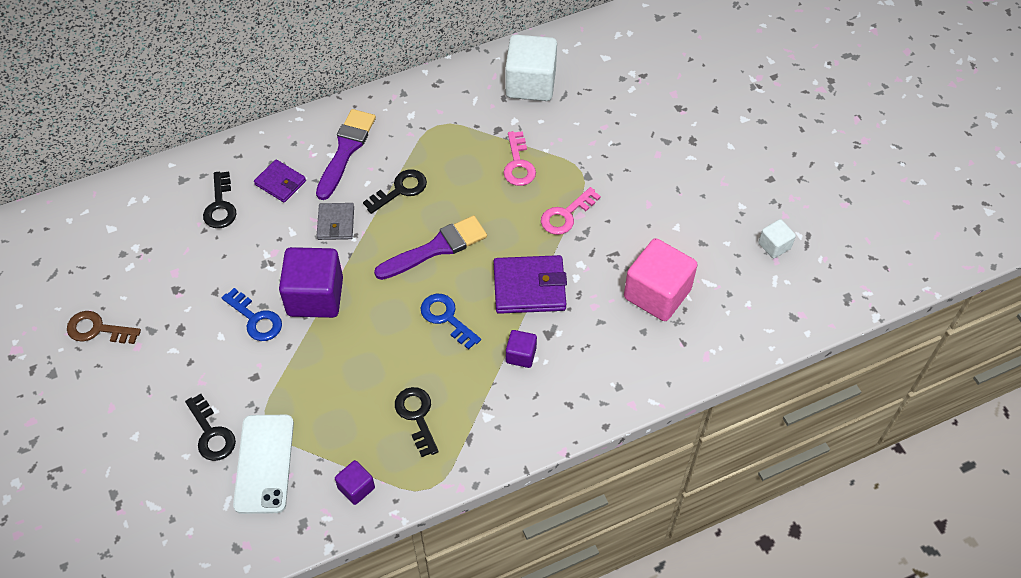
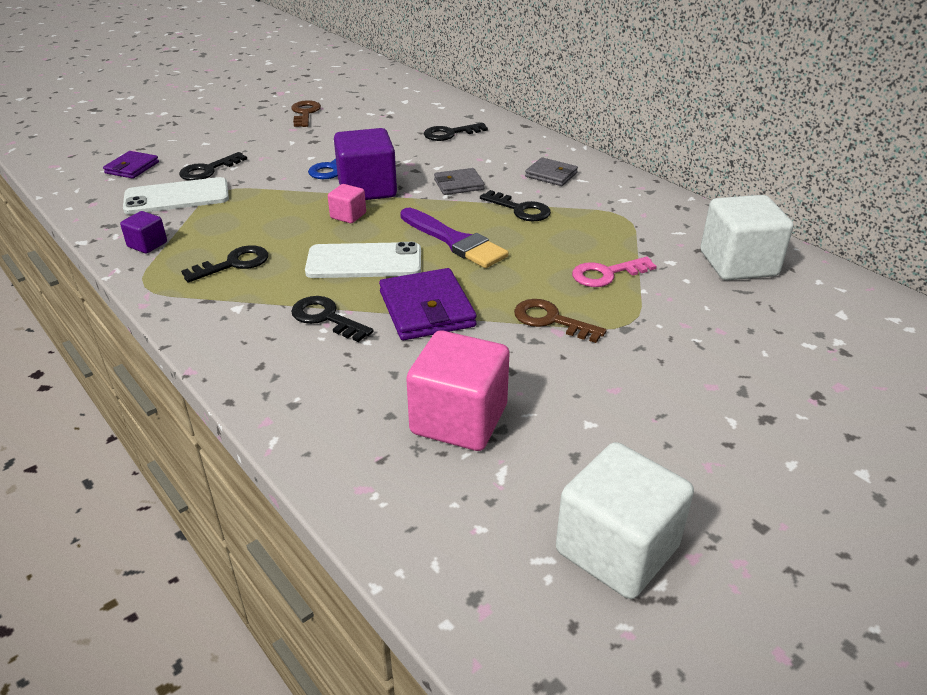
camera: 75 degrees right, 20 degrees down
purple wallet [254,159,306,203] -> purple wallet moved to [103,151,159,179]
purple brush [316,109,376,200] -> grey wallet [525,157,578,186]
blue key [421,294,481,350] -> white phone [305,242,421,278]
purple cube [506,330,537,368] -> black key [291,296,374,342]
pink key [541,187,601,235] -> brown key [514,299,607,343]
white cube [758,219,796,259] -> white cube [556,442,694,599], size x2.04
none -> pink cube [328,184,366,223]

